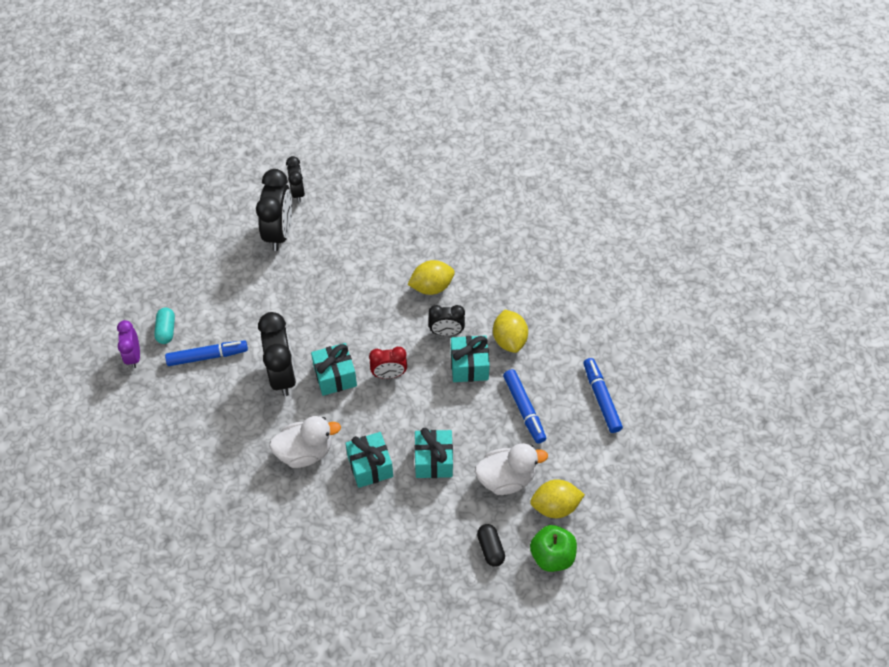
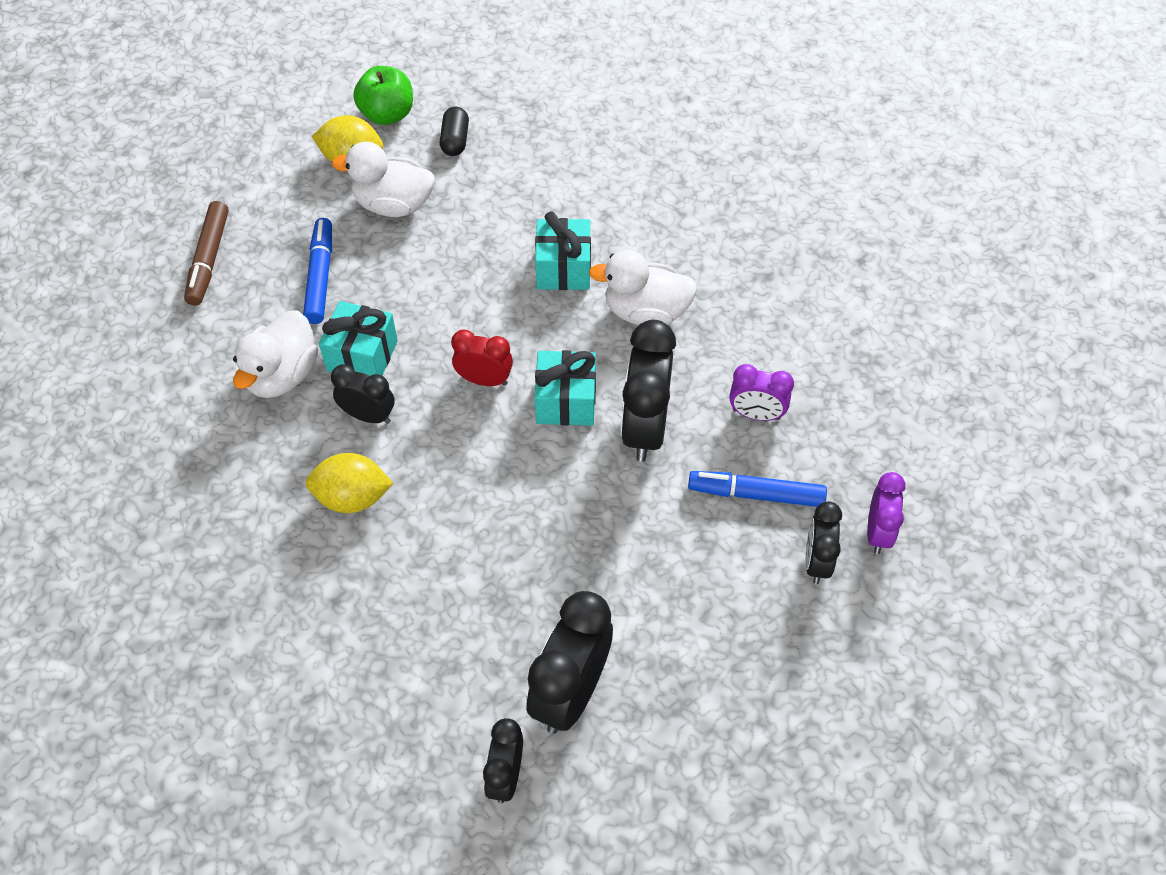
camera: 160 degrees left, 0 degrees up
turquoise capsule [154,308,175,344] -> black clock [805,502,842,584]
turquoise gift [414,428,453,478] -> none
yellow lemon [493,309,528,353] -> white duck [233,310,318,398]
blue marker [583,358,623,433] -> brown marker [184,201,229,306]
none -> purple clock [729,364,794,421]

